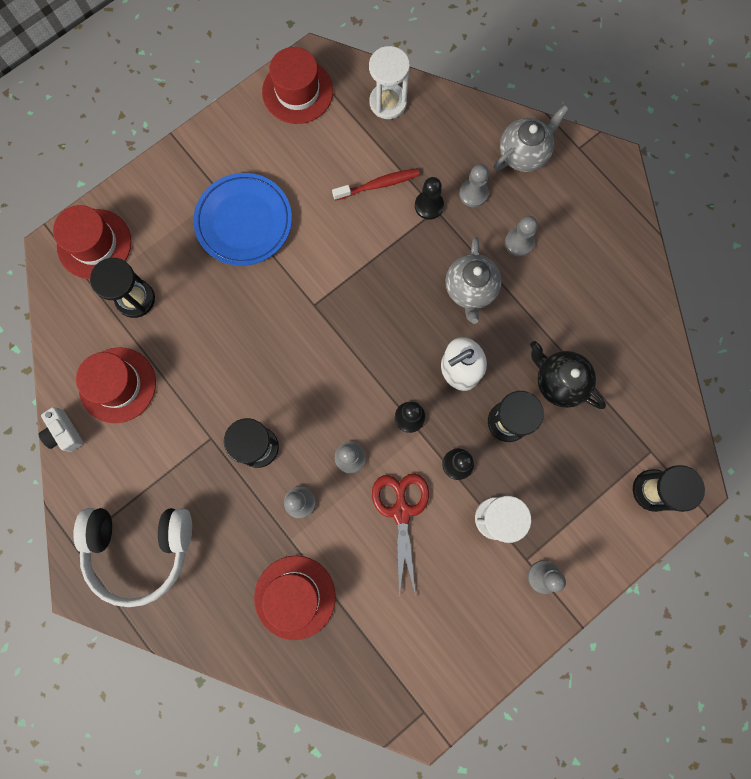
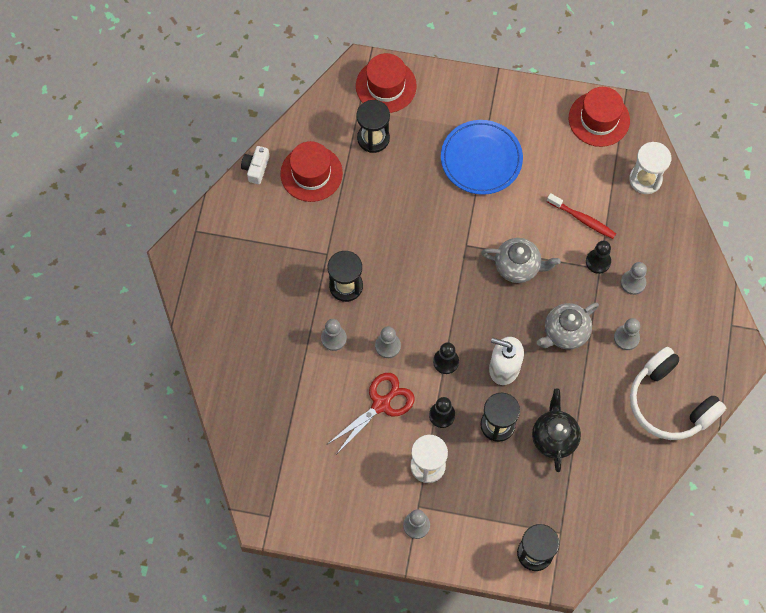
camera: 50 degrees right, 10 degrees down
white headphones [73,508,192,607] -> white headphones moved to [630,347,726,440]
red hat [254,556,336,640] -> none
grey teapot [494,105,569,172] -> grey teapot moved to [481,238,561,283]

